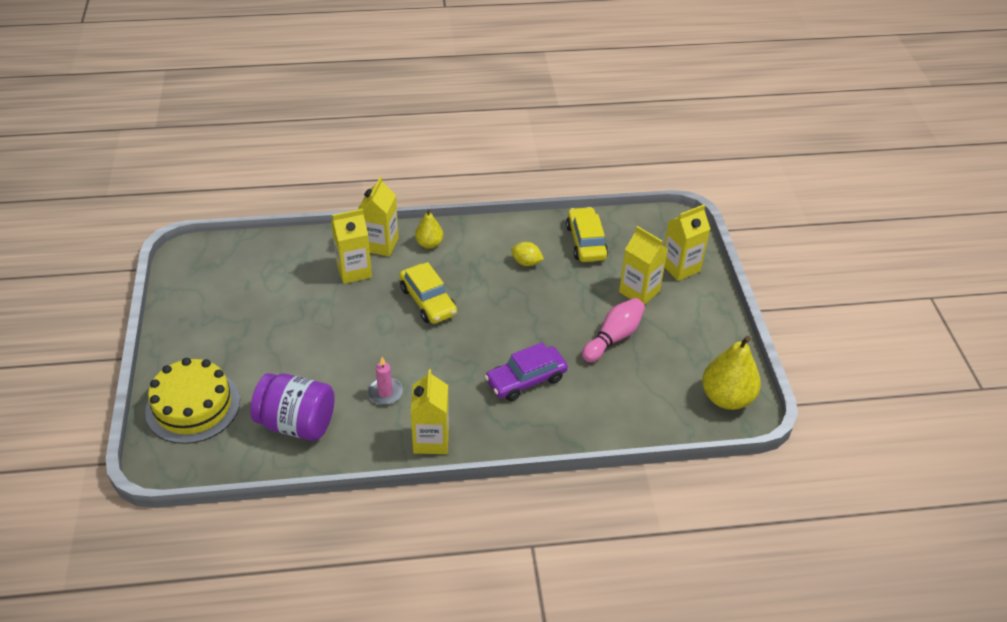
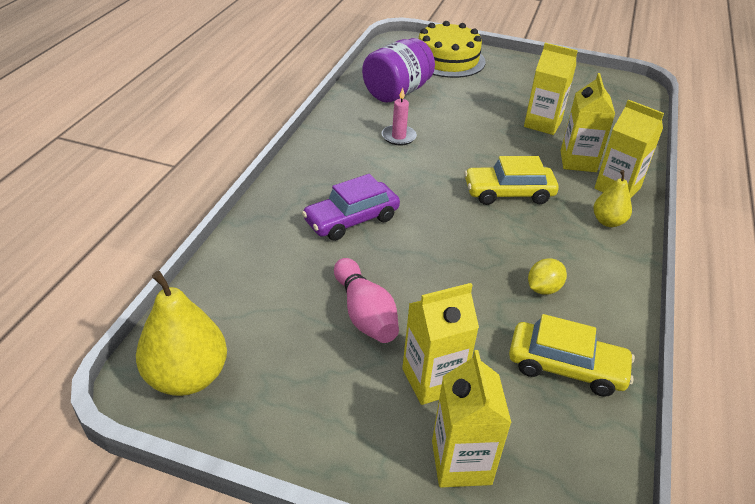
camera: 115 degrees right, 5 degrees down
yellow carton [411,369,449,454] -> yellow carton moved to [524,43,578,135]
purple car [485,342,568,401] -> purple car turned 120 degrees counterclockwise [302,174,400,241]

